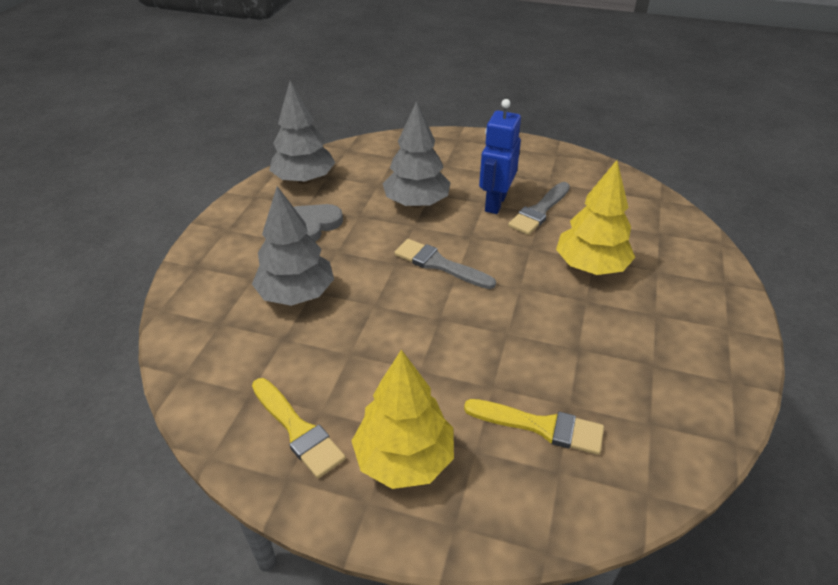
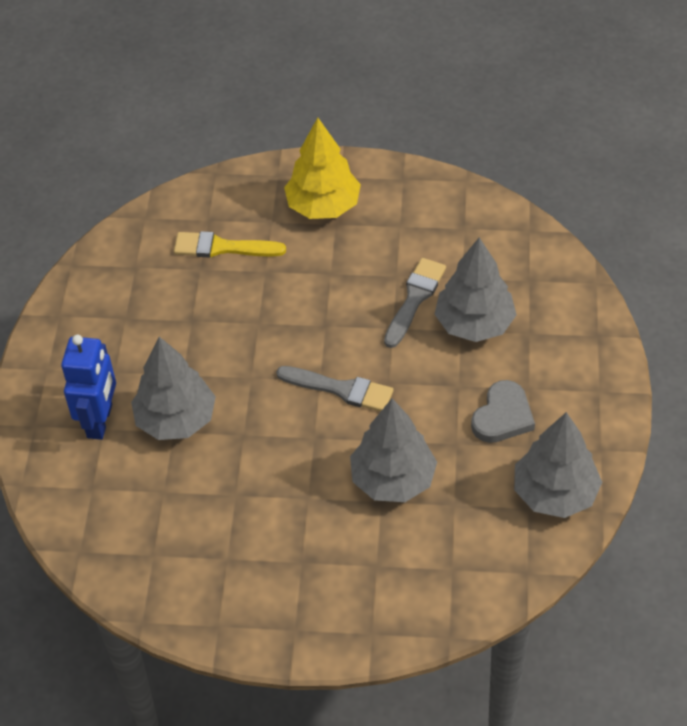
camera: 170 degrees right, 10 degrees up
yellow brush [252,378,346,478] -> none
blue robot [479,99,521,214] -> blue robot moved to [61,335,116,440]
grey brush [508,182,570,235] -> grey brush moved to [384,258,446,348]
yellow tree [556,160,635,275] -> grey tree [131,337,216,440]

